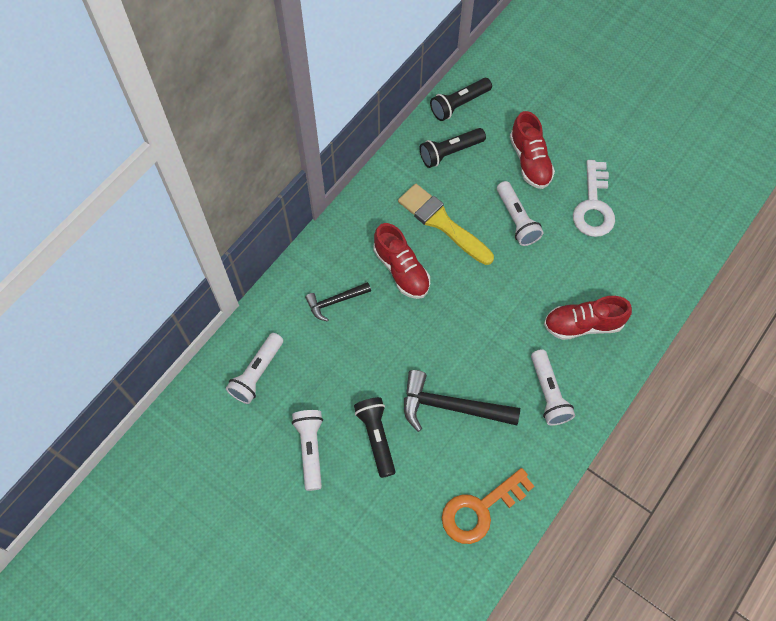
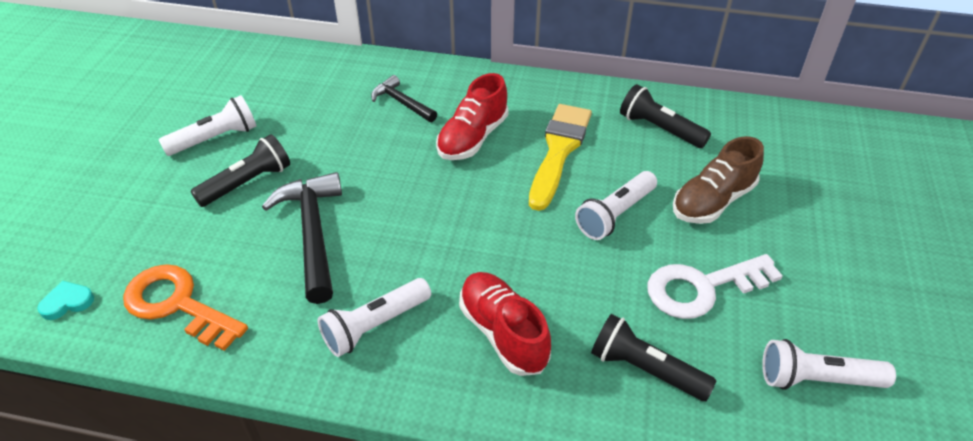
camera: 65 degrees right, 20 degrees down
white flashlight [226,333,283,404] -> white flashlight moved to [762,339,896,390]
black flashlight [430,78,492,121] -> black flashlight moved to [591,314,716,401]
red shoe [510,111,555,189] -> brown shoe [673,136,764,224]
none -> turquoise heart [37,281,94,320]

